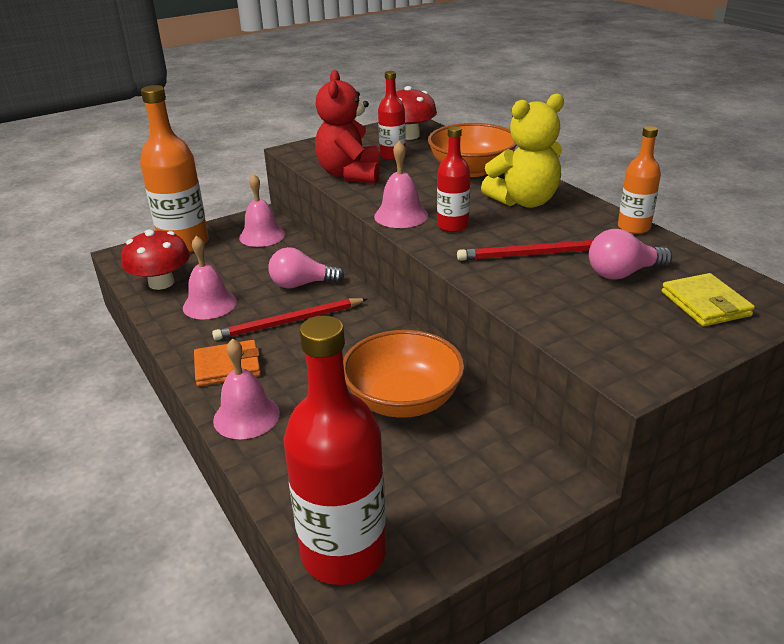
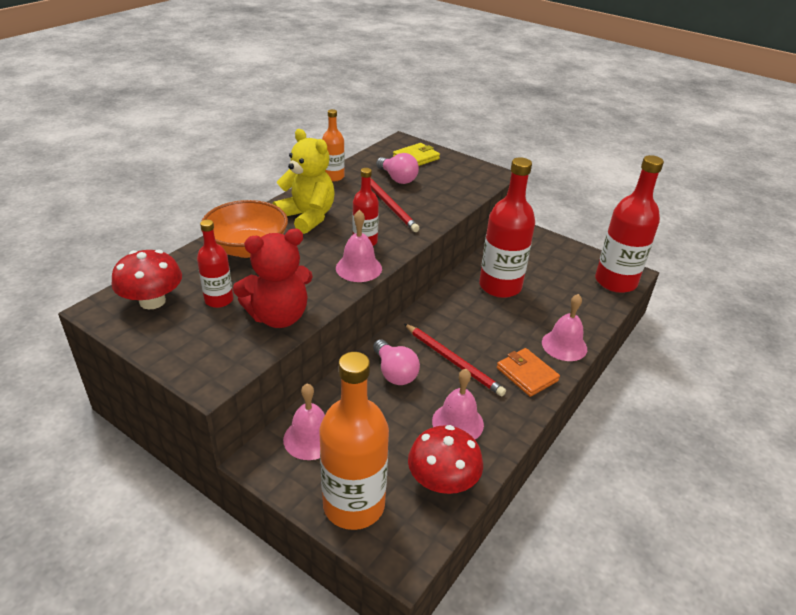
camera: 115 degrees left, 5 degrees up
orange bowl [343,330,465,418] -> red bottle [479,157,535,298]

